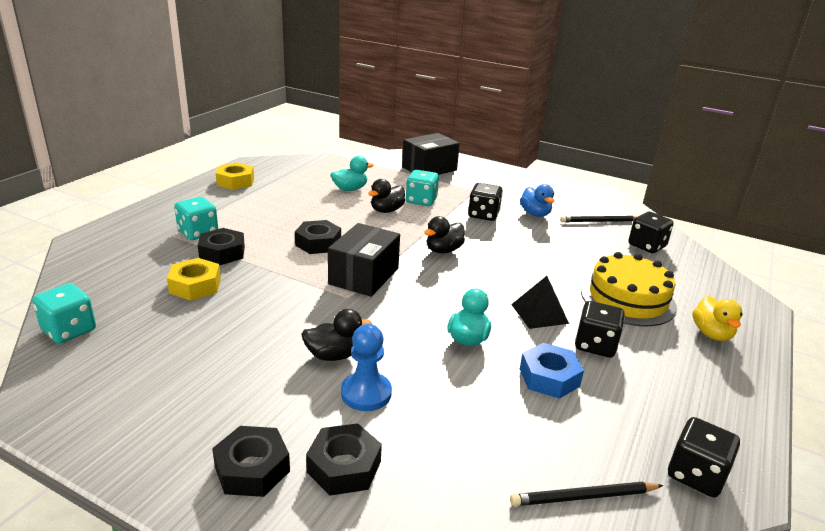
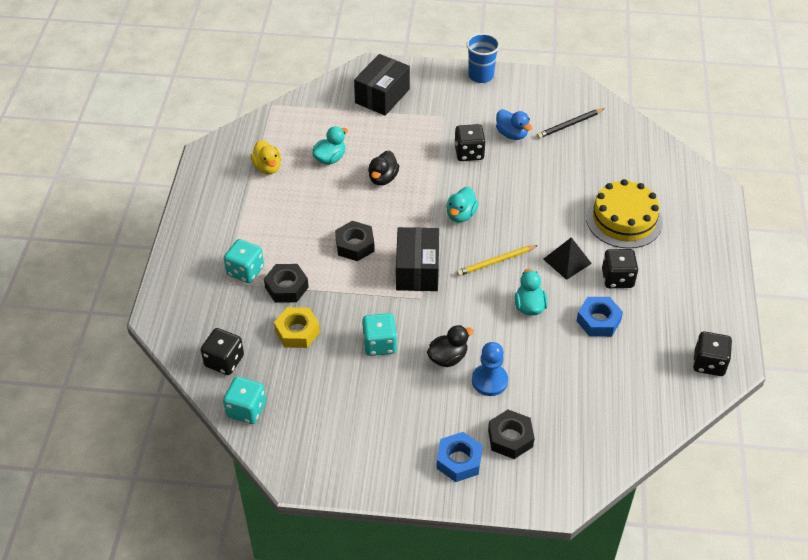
camera: 20 degrees left, 20 degrees up
black nut [212,426,290,497] -> blue nut [436,432,483,482]
yellow nut [216,163,254,190] -> none
turquoise dice [406,170,439,206] -> turquoise dice moved to [362,313,397,356]
black duck [424,216,465,254] -> turquoise duck [446,187,479,223]
black pencil [510,482,663,506] -> none
black dice [629,212,674,253] -> black dice moved to [201,328,244,375]
yellow duck [692,296,743,341] -> yellow duck moved to [251,140,281,174]
none -> yellow pencil [457,245,538,276]
none -> blue cup [466,33,500,83]

